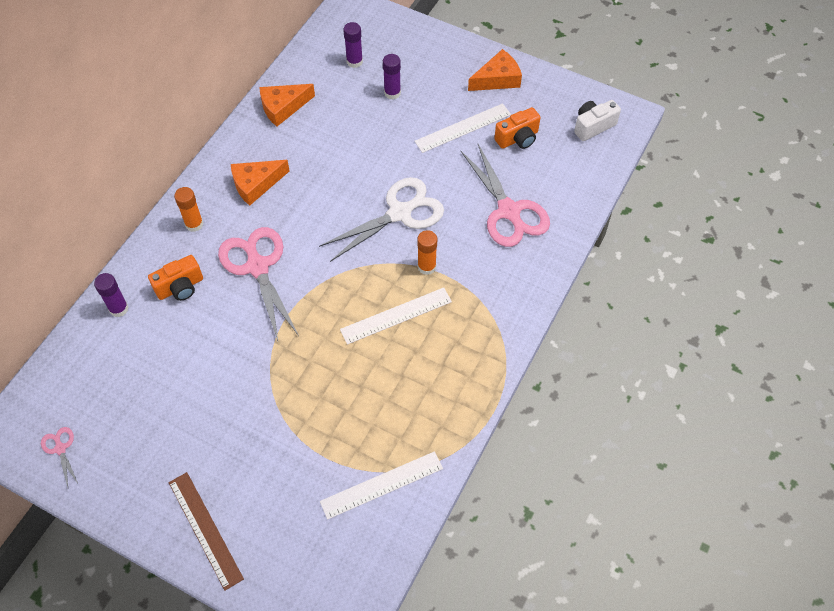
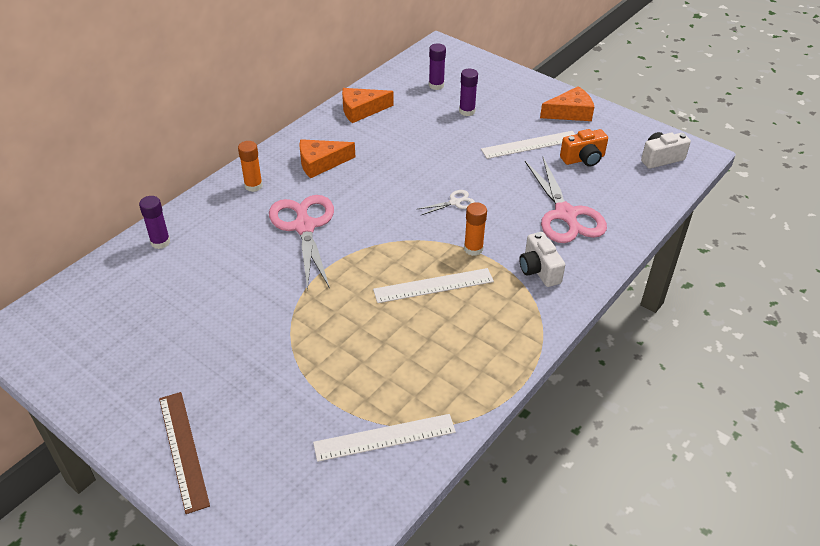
camera: 10 degrees right, 15 degrees down
pink scissors [41,427,78,487] -> none
orange camera [148,255,203,301] -> none
white scissors [319,177,444,262] -> white scissors [418,190,475,216], size x0.45
none -> white camera [519,232,565,287]

